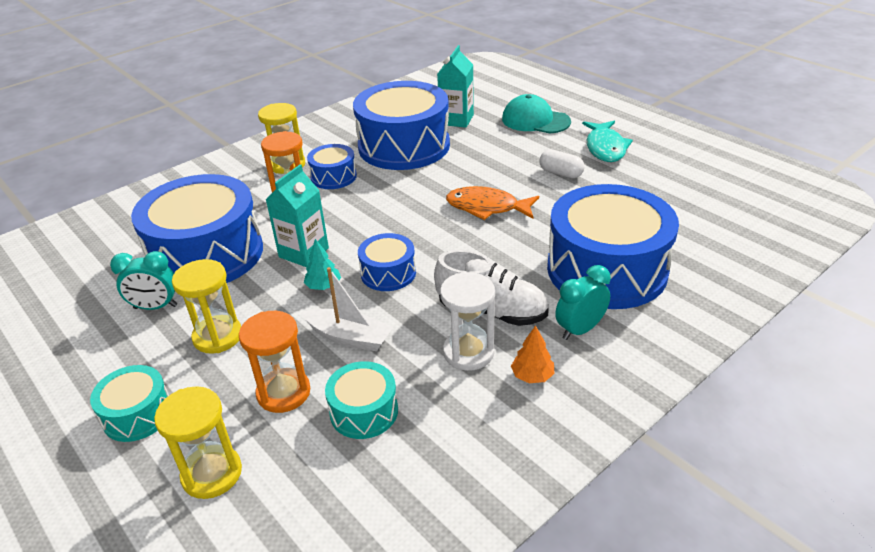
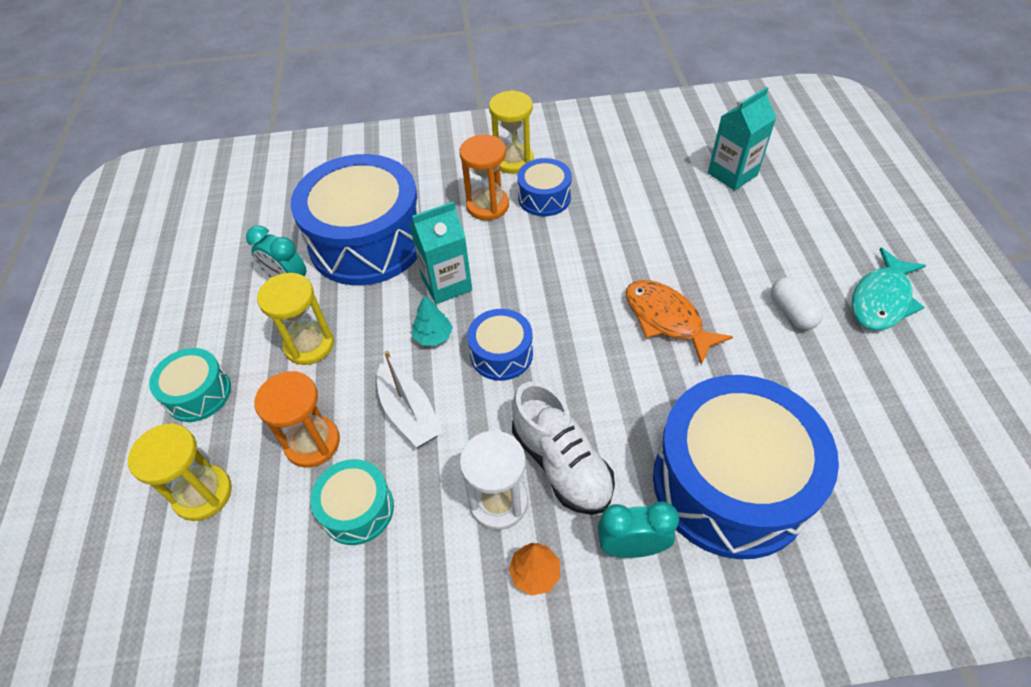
camera: 35 degrees right, 15 degrees up
blue drum [353,81,450,170] -> none
turquoise cap [502,94,571,134] -> none

